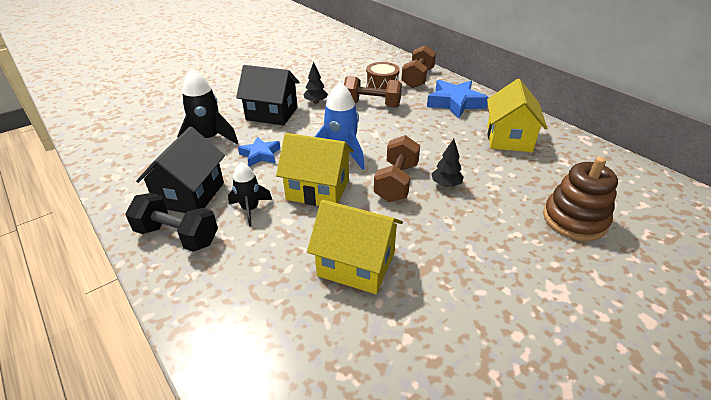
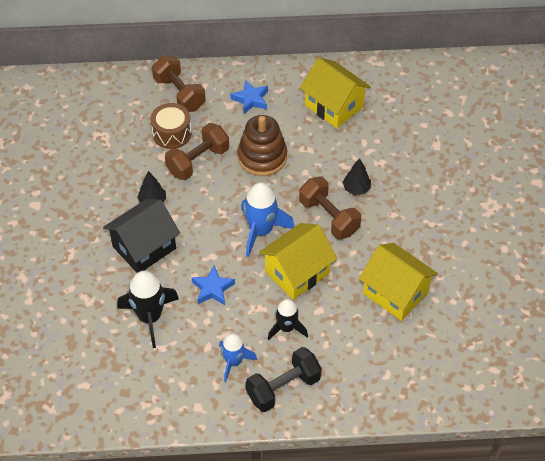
camera: 55 degrees left, 15 degrees up
black house [136,127,225,213] -> blue rocket [219,333,257,382]
yellow house [307,200,403,294] -> yellow house turned 75 degrees clockwise [359,243,438,321]
blue star [427,80,489,118] -> blue star [231,80,268,114], size x0.60
brown stacking toy [543,157,618,241] -> brown stacking toy moved to [238,115,287,176]

